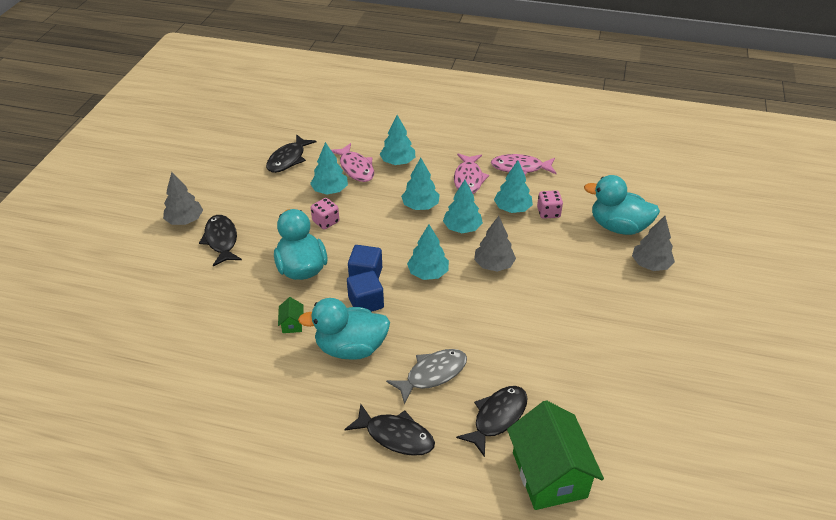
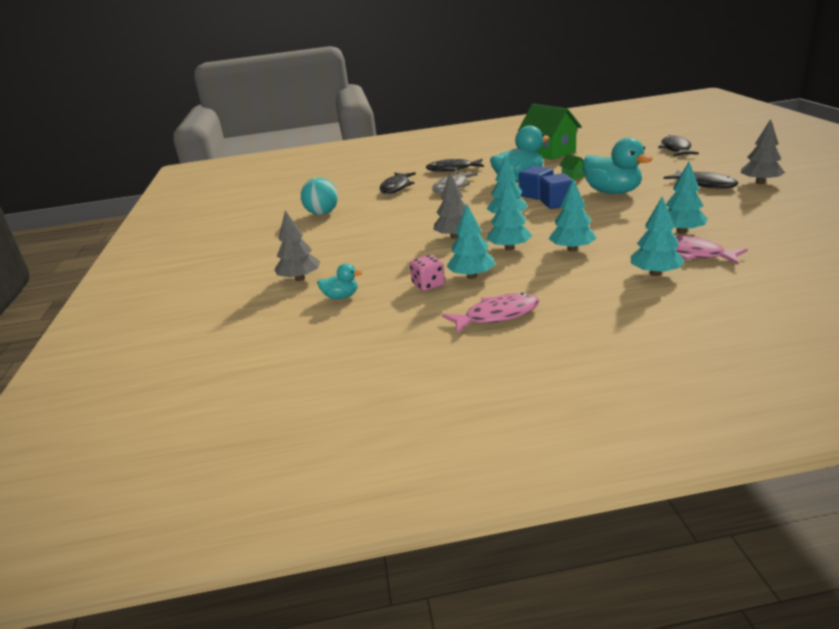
camera: 160 degrees right, 15 degrees down
black fish [266,134,317,173] -> black fish moved to [658,135,699,156]
pink dice [311,198,339,229] -> none
pink fish [454,153,489,194] -> none
green house [507,400,604,510] -> green house moved to [518,104,582,160]
turquoise duck [584,175,660,235] -> turquoise duck [317,263,363,299], size x0.49
none -> turquoise ball [301,177,338,215]

